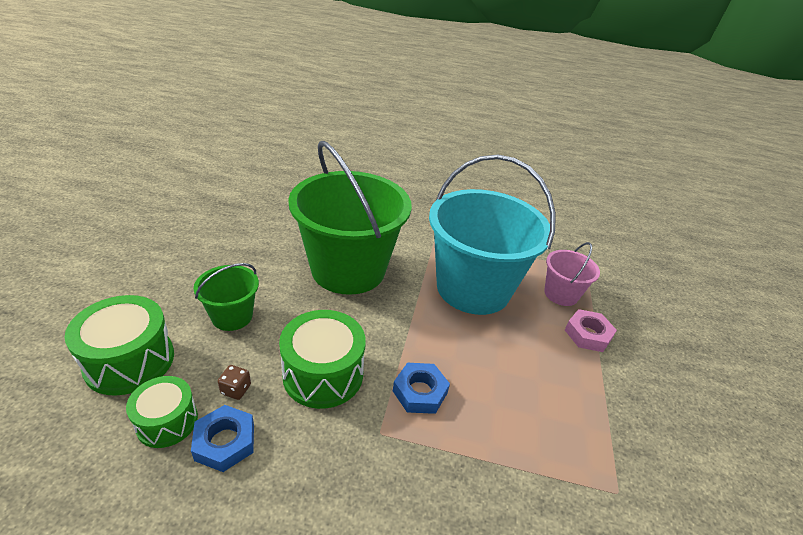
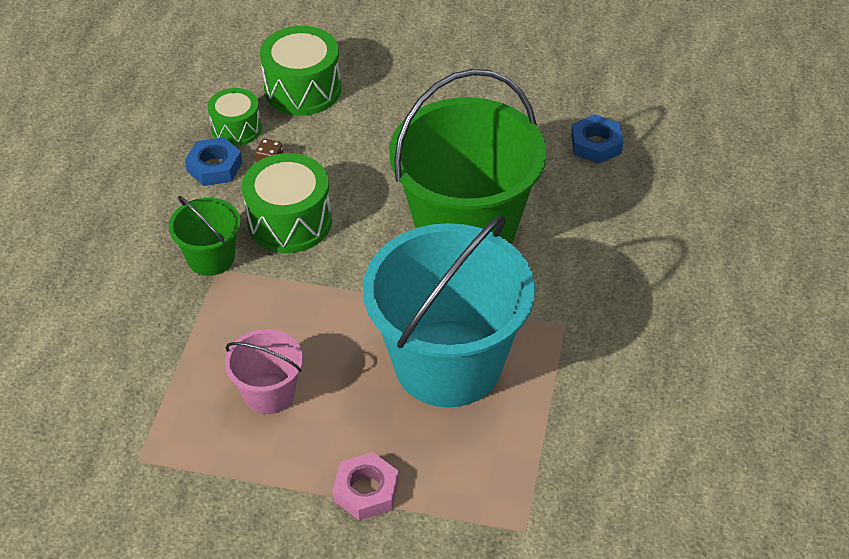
camera: 95 degrees right, 10 degrees up
green bucket [194,263,259,331] -> green bucket moved to [168,196,241,276]
blue nut [393,363,450,414] -> blue nut moved to [571,114,623,164]
pink bucket [544,242,600,306] -> pink bucket moved to [225,329,303,414]

